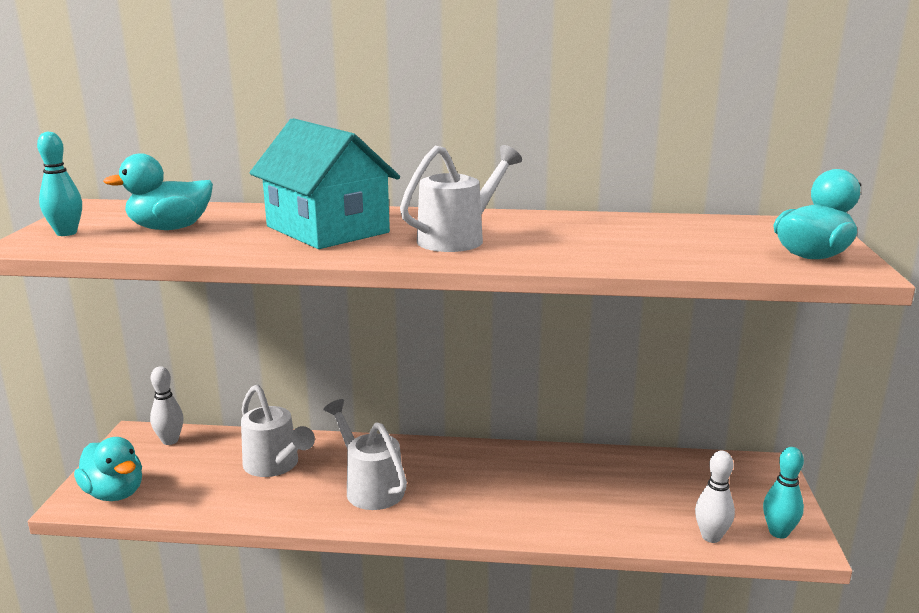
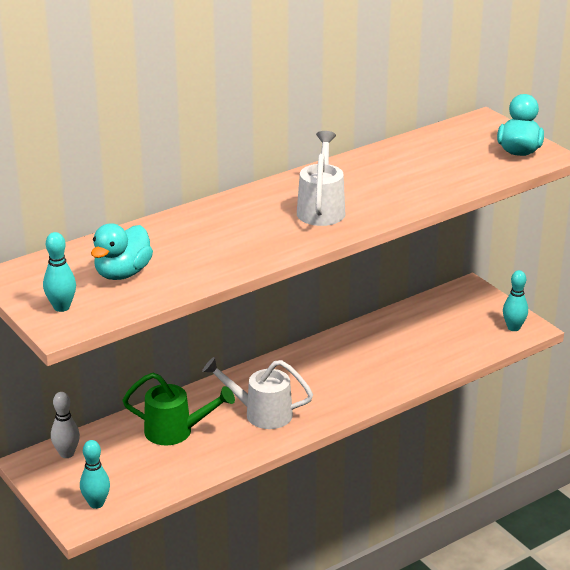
camera: 40 degrees left, 10 degrees up
turquoise duck [74,437,142,501] -> turquoise bowling pin [80,440,110,509]
white watering can [241,384,315,477] -> green watering can [122,373,235,445]
turquoise house [249,118,400,249] -> none
white bowling pin [695,451,735,543] -> none

